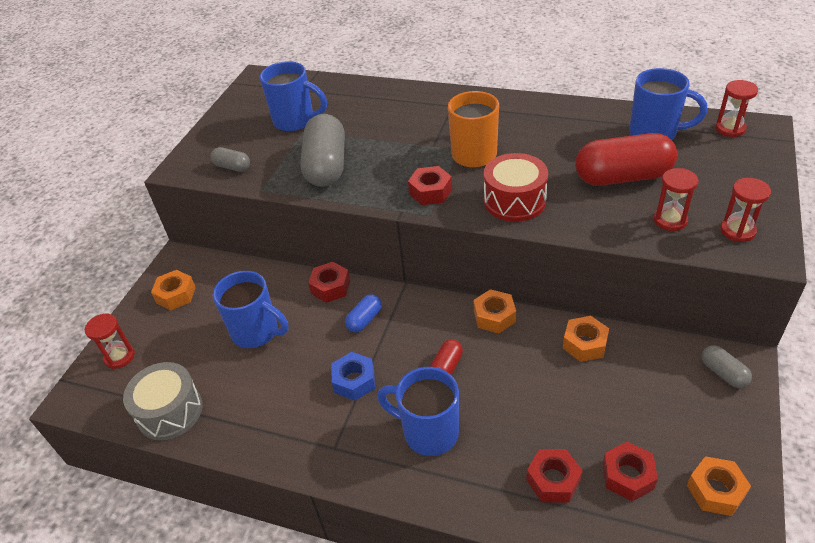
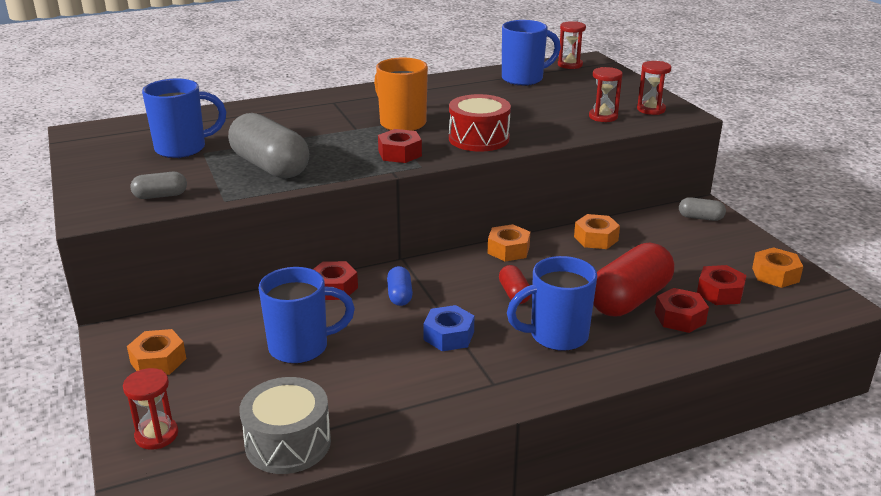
camera: 45 degrees left, 15 degrees down
red capsule [575,133,677,186] -> red capsule moved to [593,243,674,316]

